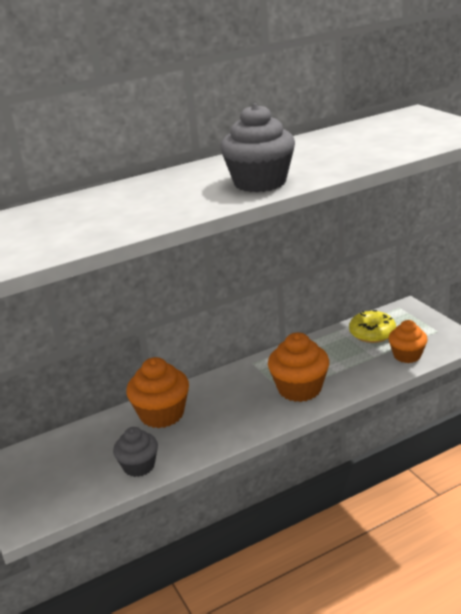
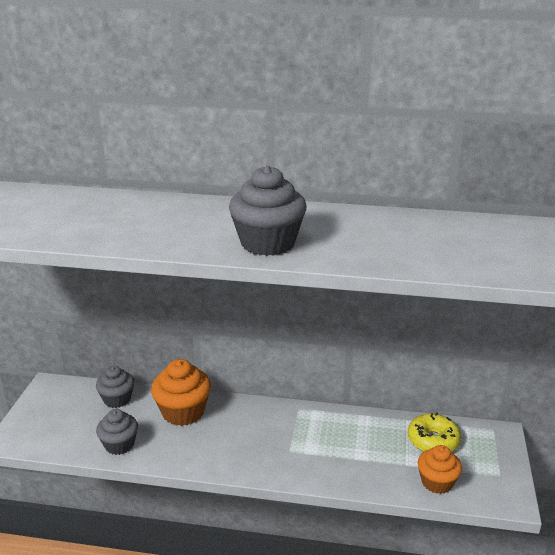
camera: 35 degrees right, 0 degrees up
orange cupcake [268,332,329,402] -> none
none -> grey cupcake [96,366,134,408]

